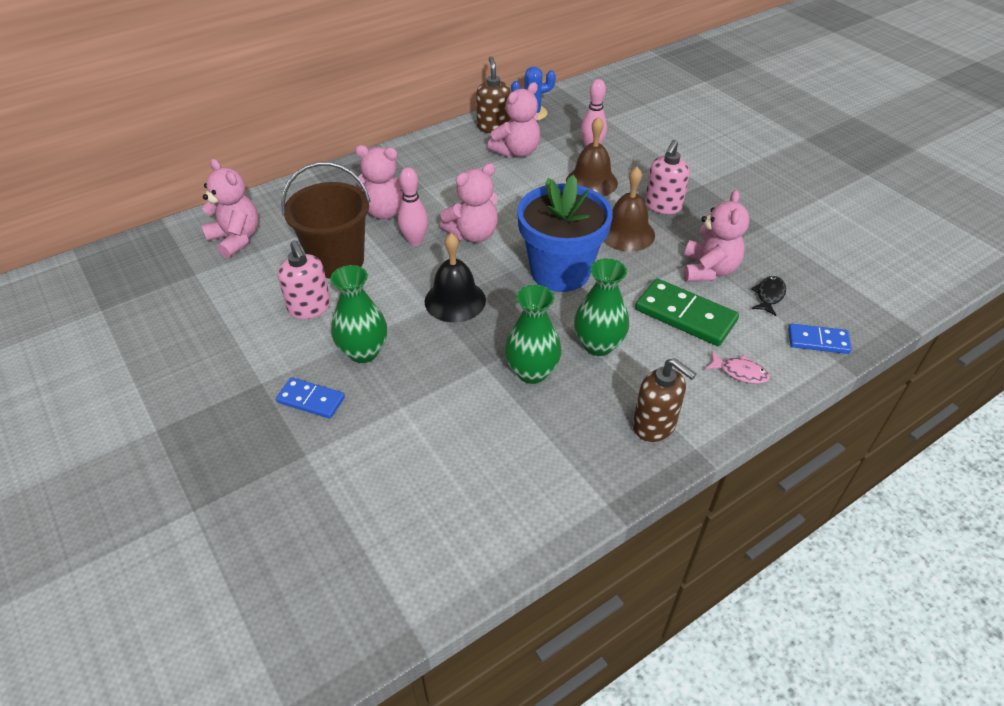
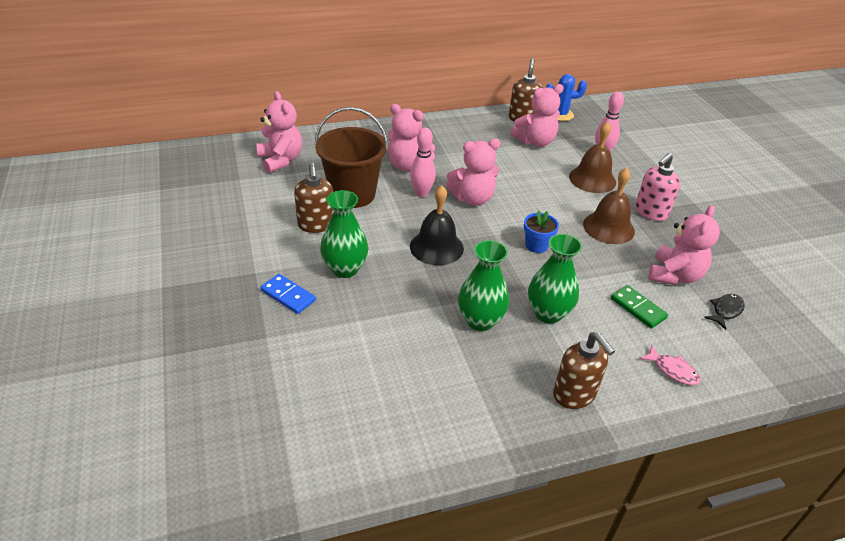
camera: 15 degrees right, 5 degrees down
pink soap dispenser [278,240,331,319] -> brown soap dispenser [294,163,334,233]
blue flower pot [517,175,613,292] -> blue flower pot [524,210,559,253], size x0.42
green domino [635,278,739,346] -> green domino [611,285,668,329], size x0.60
blue domino [788,323,852,354] -> none

